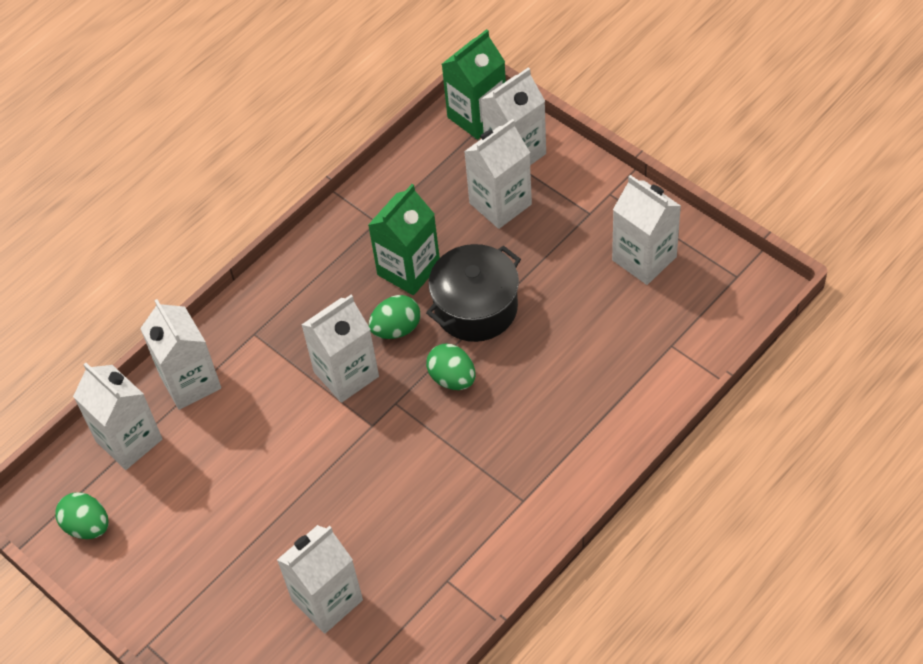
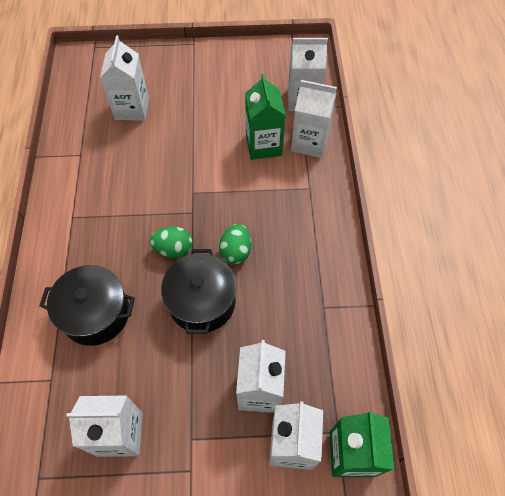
camera: 130 degrees right, 5 degrees up
green egg [55,492,109,539] -> none
white carton [301,295,379,403] -> none
green carton [368,184,440,295] -> green carton moved to [245,74,286,160]
none -> black pot [39,265,135,346]

